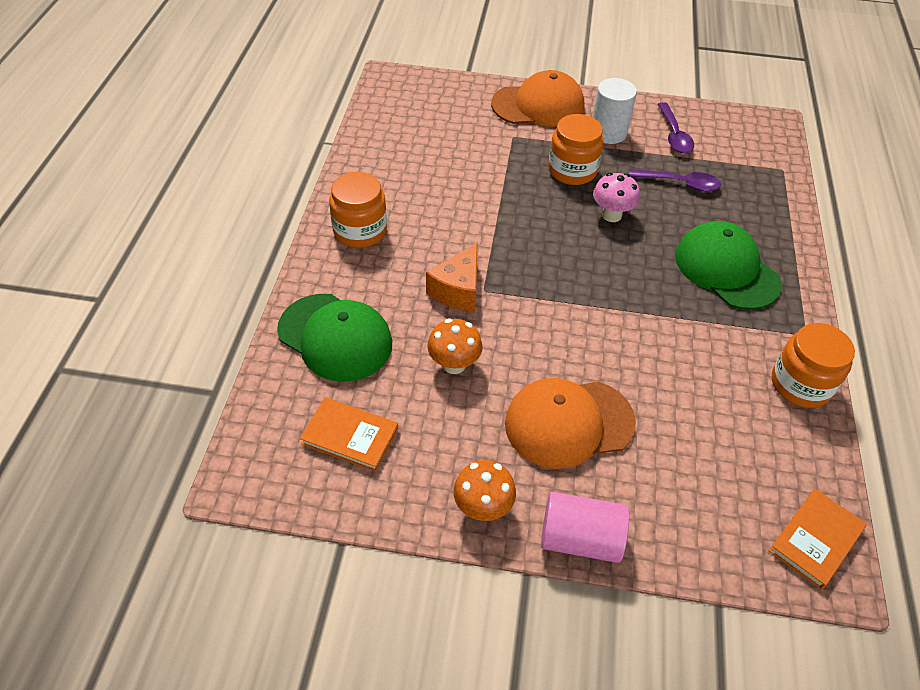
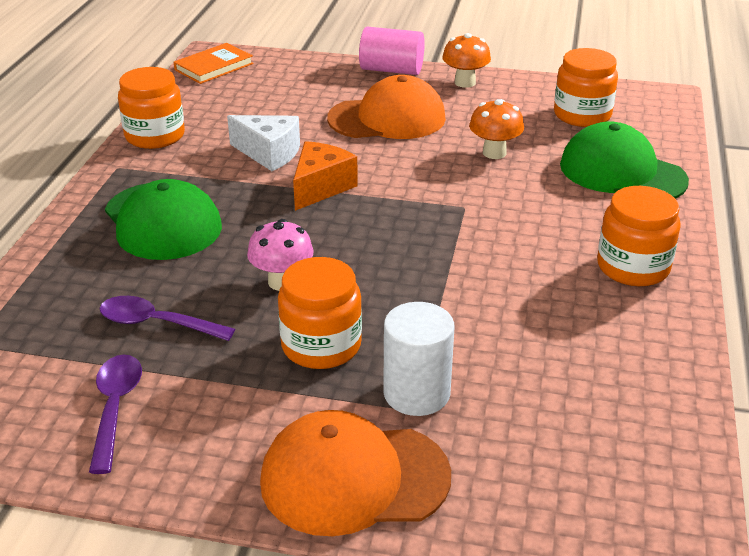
camera: 175 degrees left, 15 degrees down
orange book [300,397,398,472] -> orange jar [554,48,618,127]
orange cheese [426,242,478,312] -> orange cheese moved to [293,141,358,211]
white cylinder [593,78,637,144] -> white cylinder moved to [383,302,454,416]
none -> white cheese [227,115,300,171]

